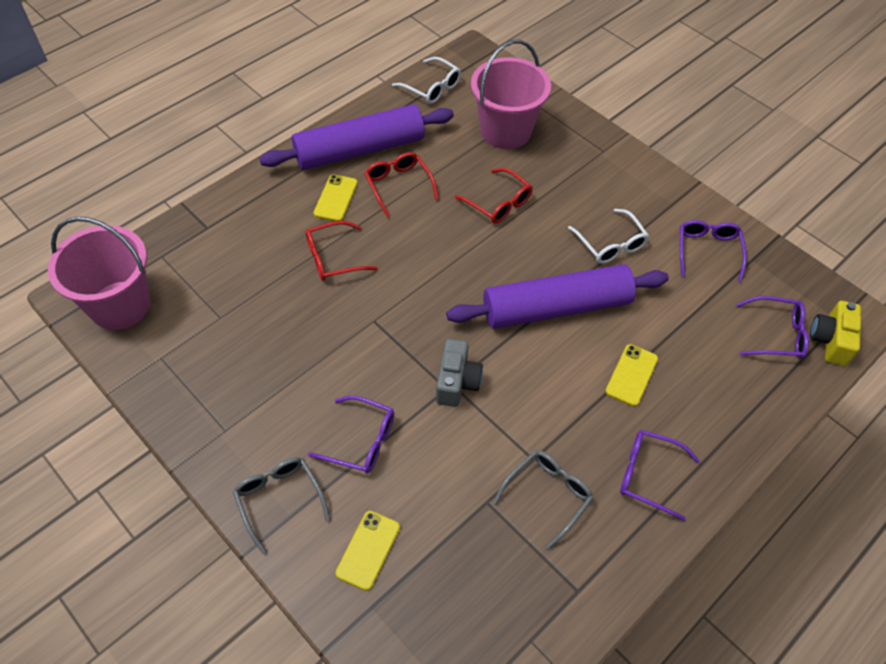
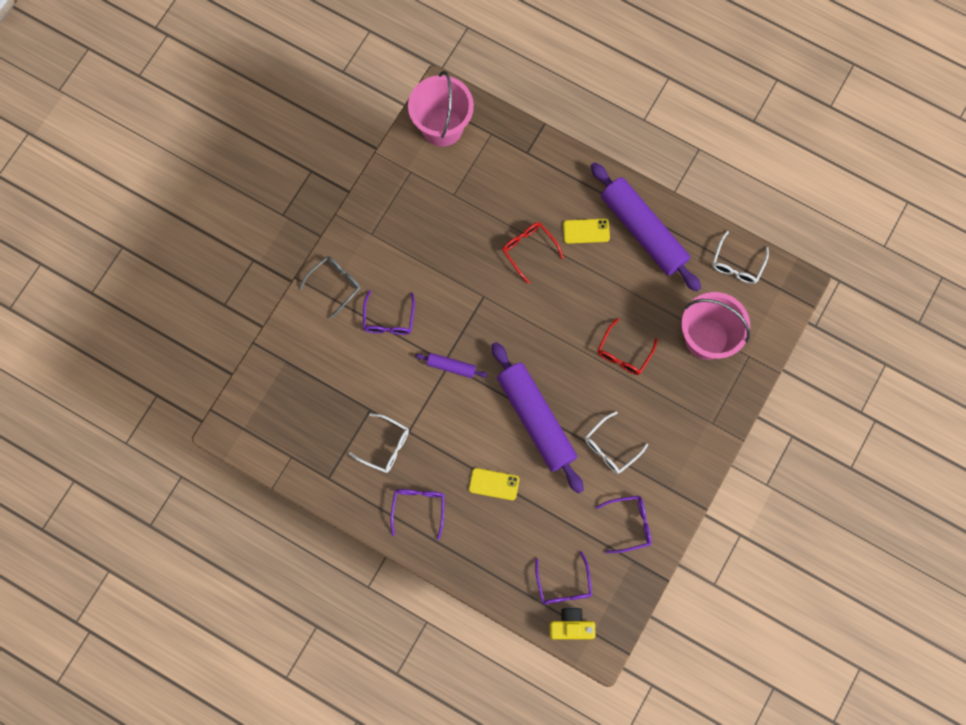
camera: 75 degrees right, 20 degrees up
yellow phone [336,511,400,591] -> none
red glasses [365,152,439,217] -> none
grey camera [436,339,483,407] -> purple rolling pin [415,353,488,378]
grey glasses [493,450,593,550] -> white glasses [349,413,409,473]

